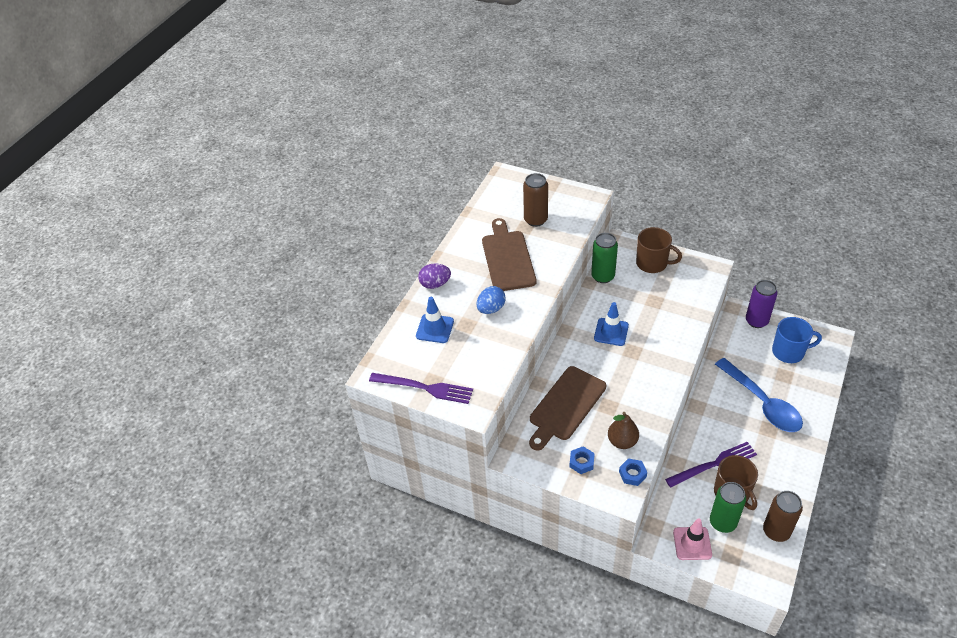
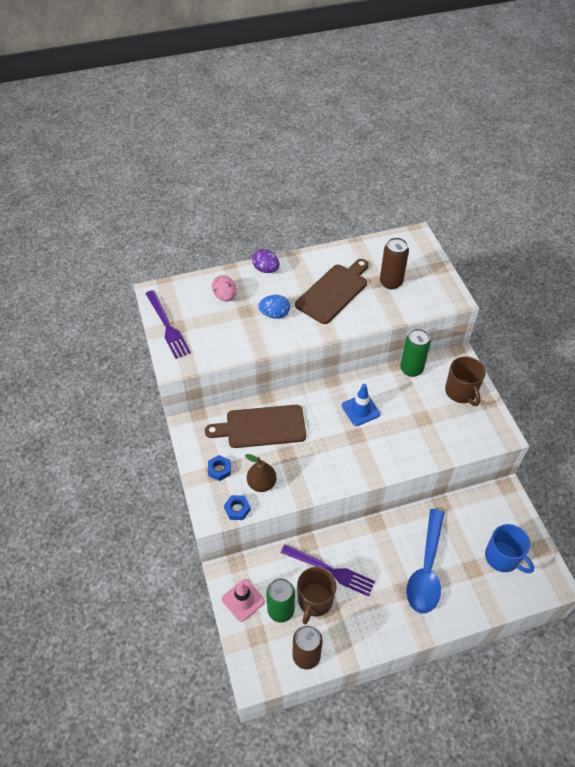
camera: 45 degrees right, 5 degrees up
blue traffic cone [416,297,454,343] -> pink egg [212,275,236,302]
purple can [746,280,777,328] -> none

